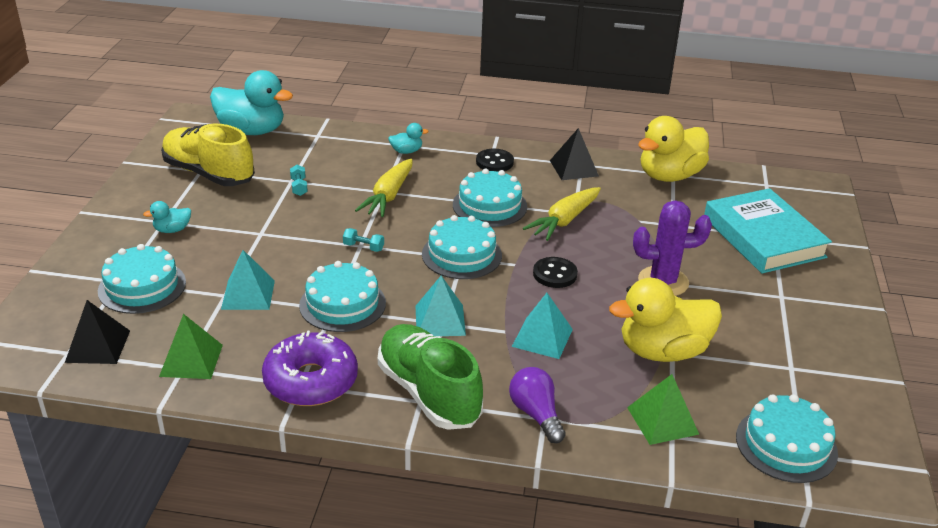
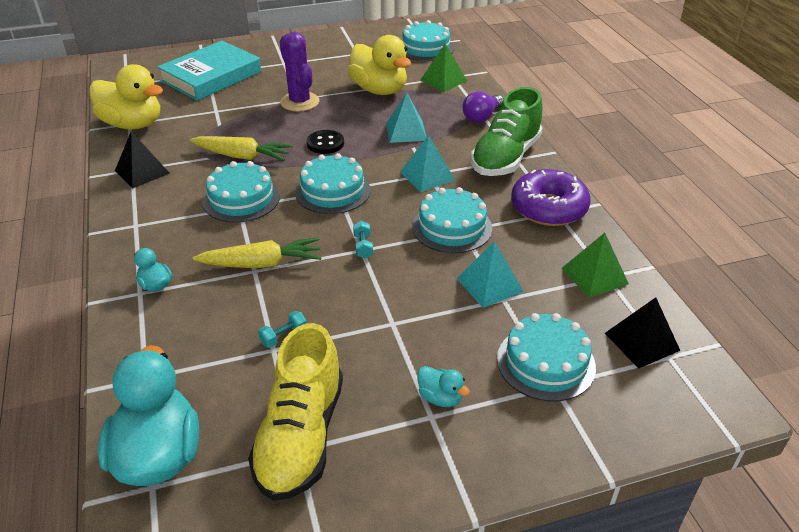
camera: 115 degrees left, 5 degrees up
black button [476,149,514,172] -> none

